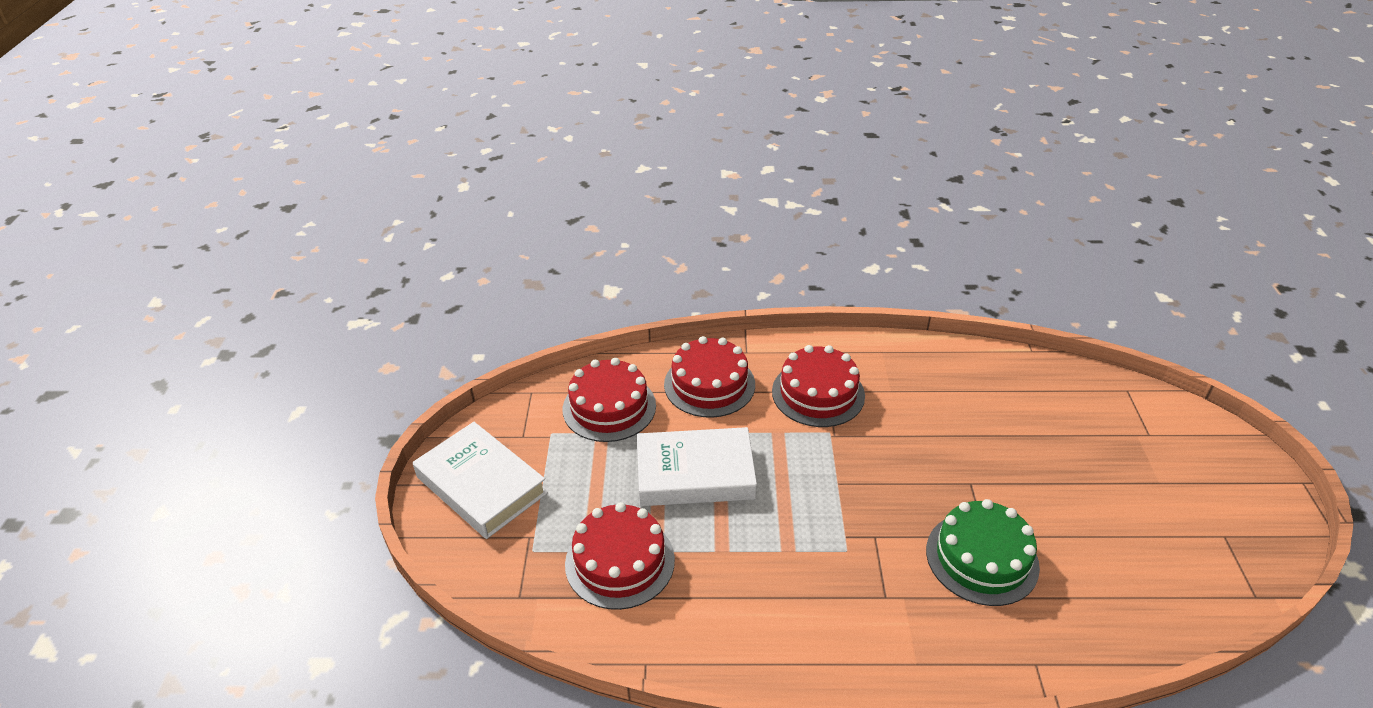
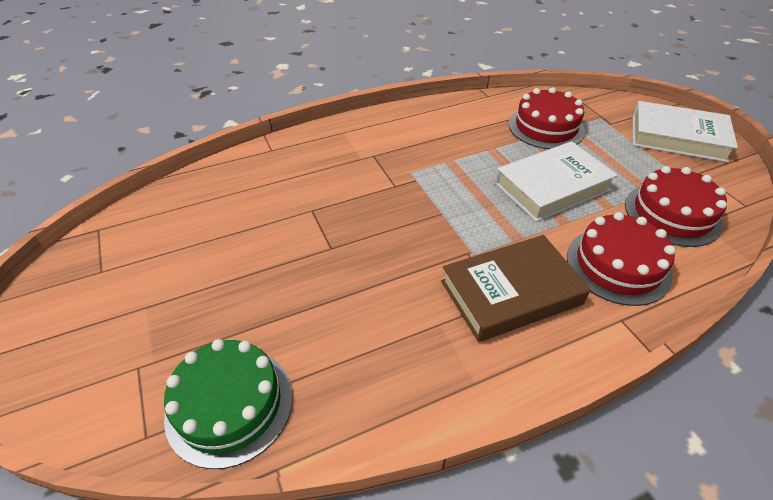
camera: 155 degrees right, 5 degrees up
red cake [772,345,865,427] -> brown book [441,235,591,342]
green cake [926,499,1040,606] -> green cake moved to [164,339,293,469]

